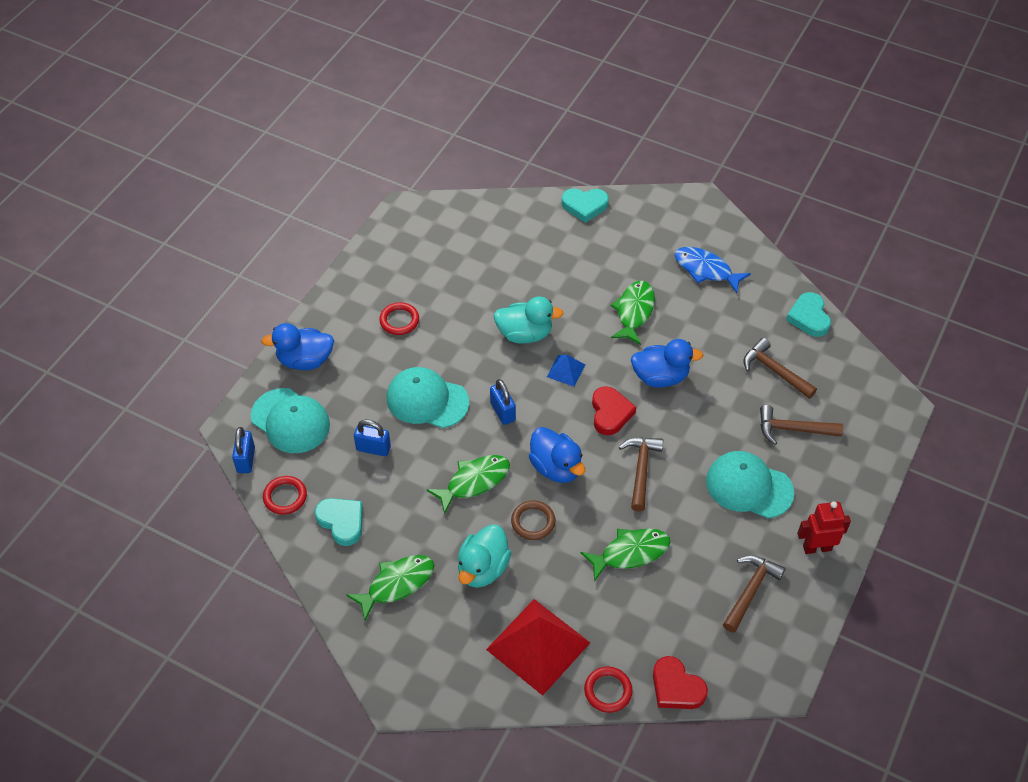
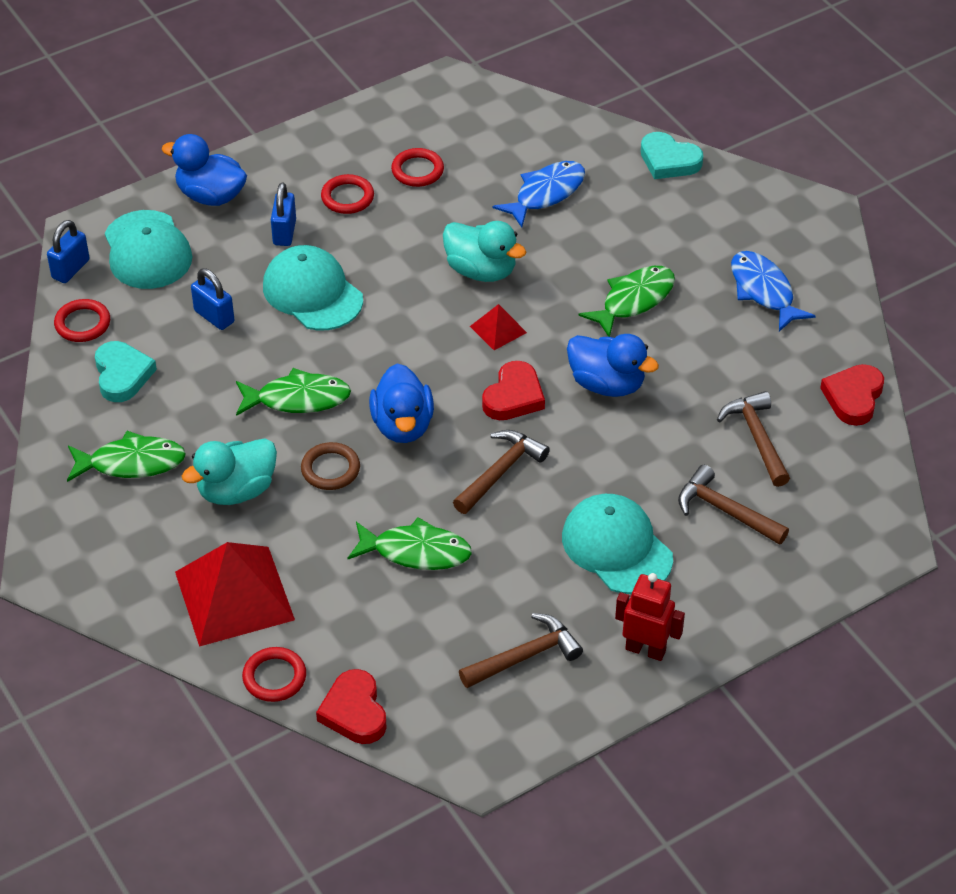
camera: 30 degrees right, 5 degrees down
blue padlock [490,379,516,425] -> blue padlock moved to [271,182,296,246]
blue pyramid [547,355,585,387] -> red pyramid [470,304,527,350]
turquoise heart [786,292,831,337] -> red heart [820,364,884,426]
none -> red ring [391,148,444,187]
none -> blue fish [493,161,585,228]

